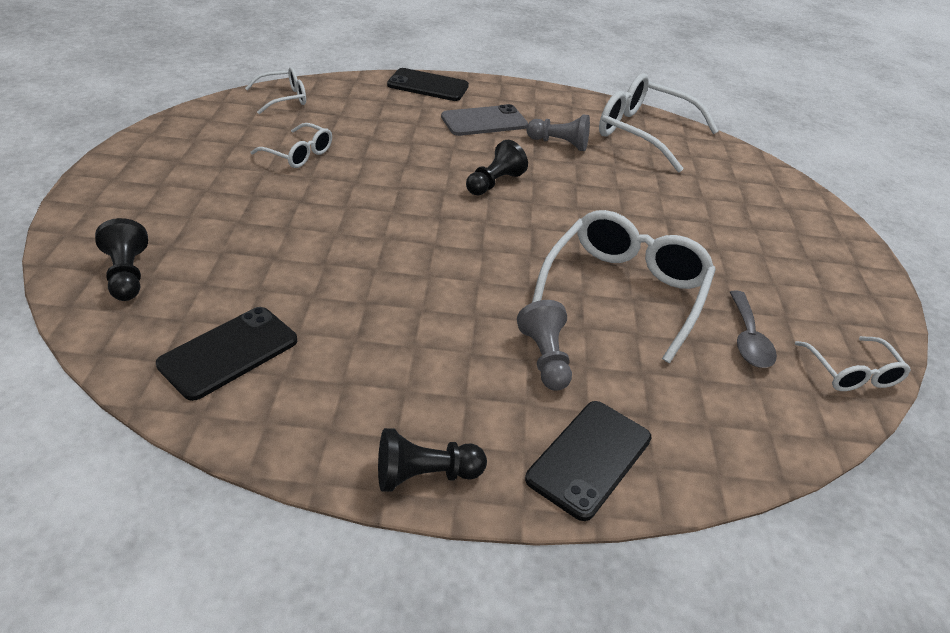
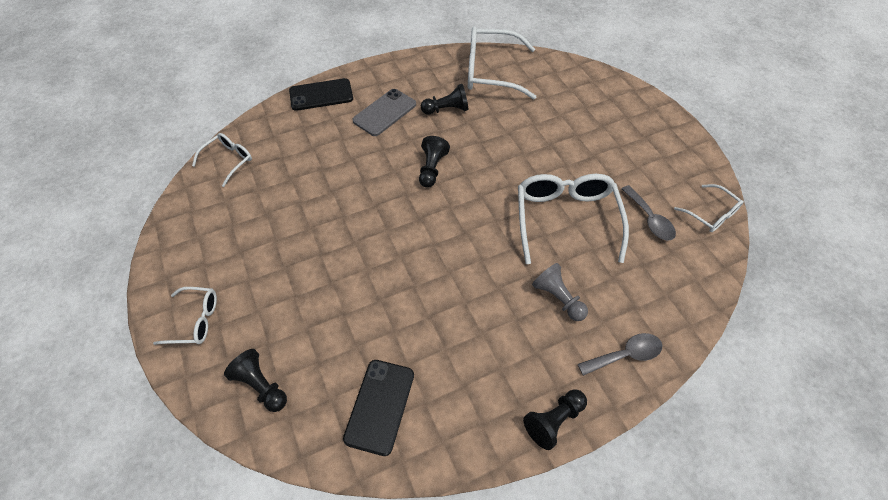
camera: 25 degrees left, 15 degrees up
white glasses [251,123,332,168] -> white glasses moved to [153,287,217,345]
black phone [525,401,652,521] -> grey spoon [578,333,662,376]
grey pawn [526,115,590,151] -> black pawn [421,84,468,115]

